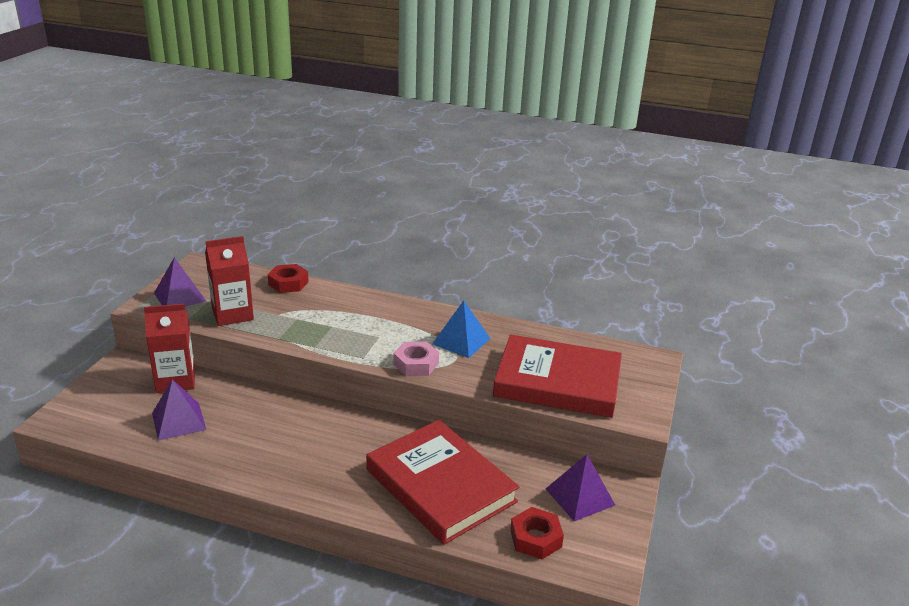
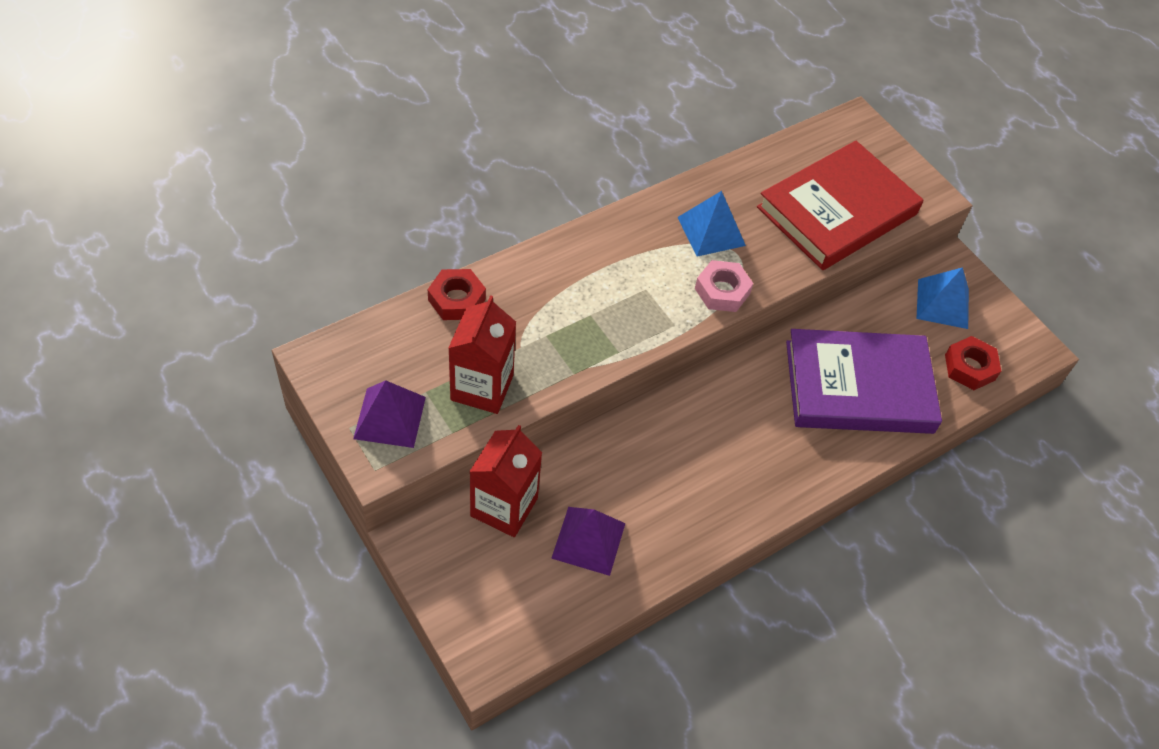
camera: 55 degrees left, 25 degrees up
red book [366,420,520,545] -> purple book [786,329,942,434]
purple pyramid [546,454,615,521] -> blue pyramid [916,267,969,329]

